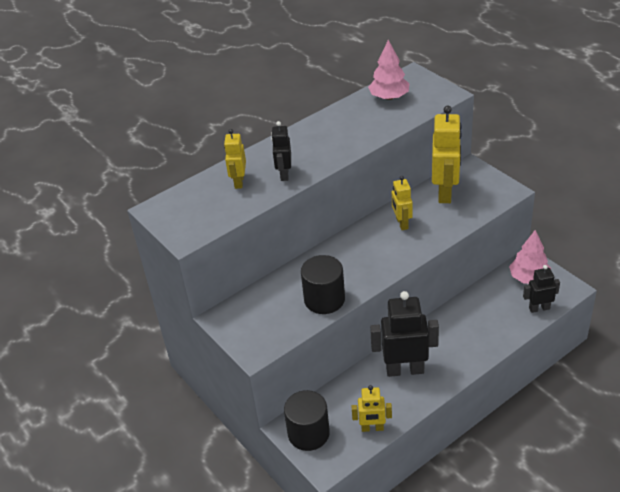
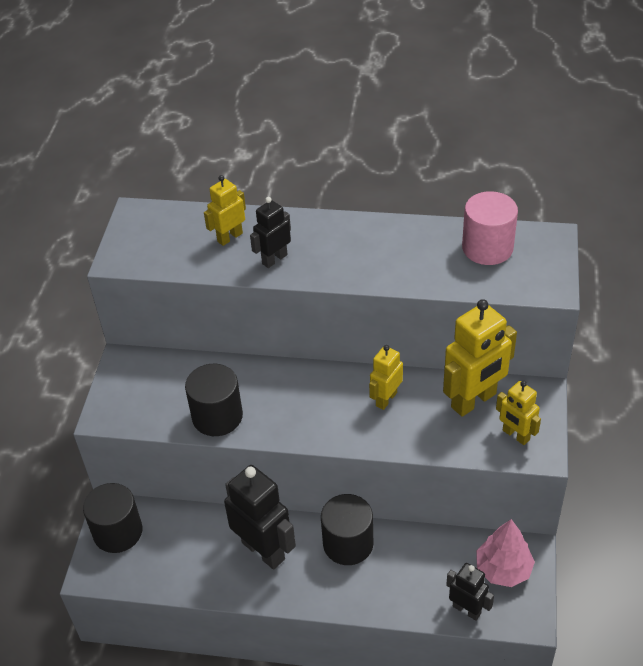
camera: 45 degrees right, 5 degrees up
yellow robot [351,385,392,432] -> yellow robot moved to [496,381,541,445]
pink tree [368,40,409,100] -> pink cylinder [462,191,518,265]
none -> black cylinder [321,494,373,565]

